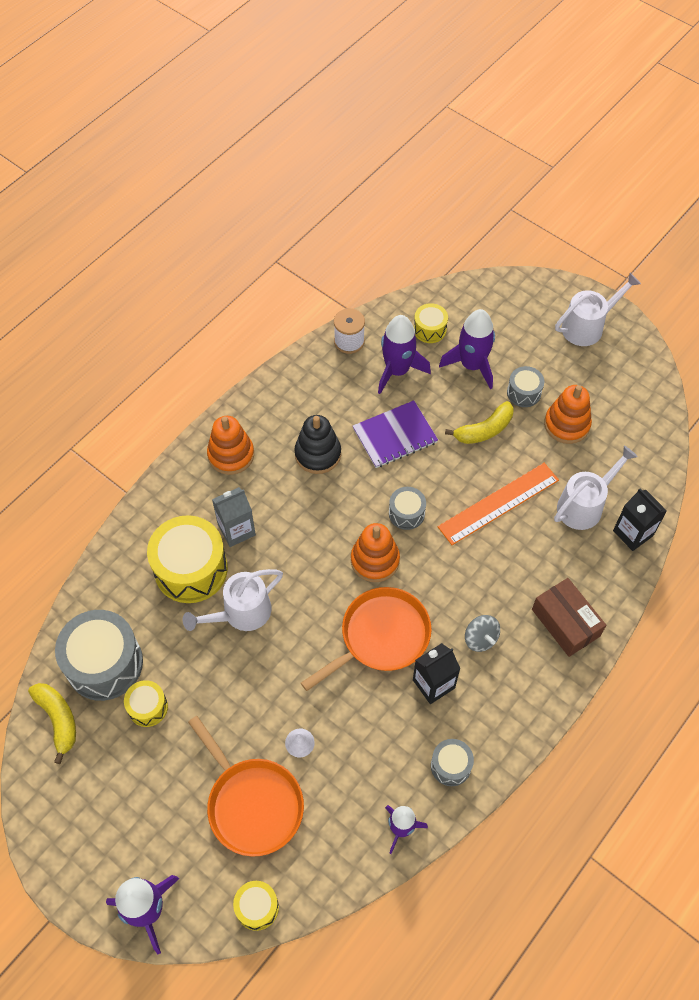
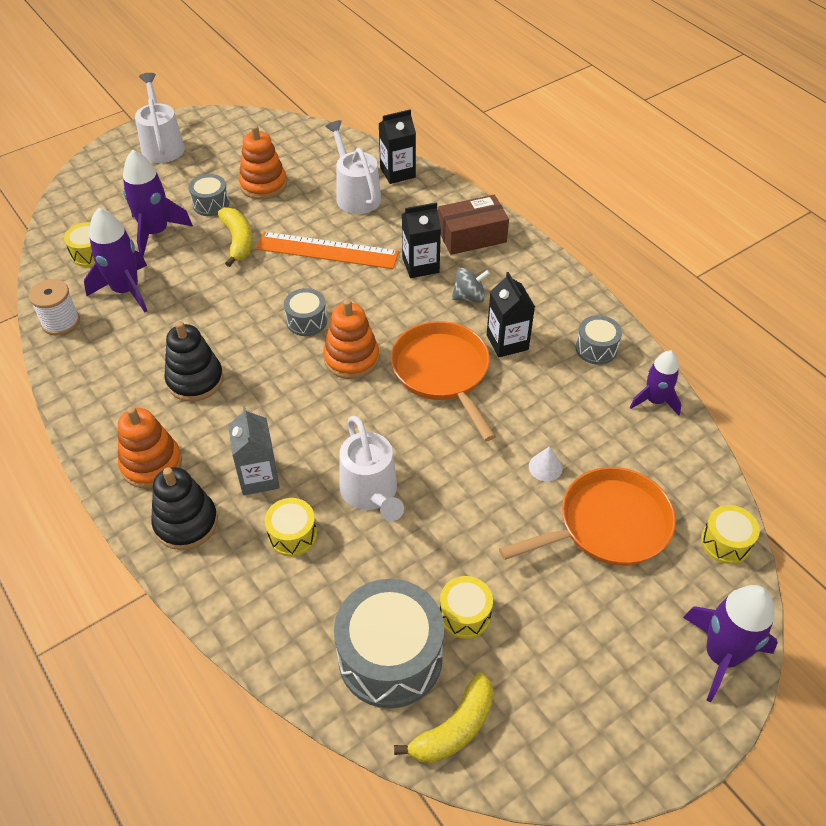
camera: 75 degrees left, 10 degrees down
yellow banana [28,683,76,764] -> yellow banana turned 150 degrees clockwise [394,672,494,763]
yellow drum [147,515,228,603] -> yellow drum [265,498,317,556], size x0.51
purple notebook [353,400,438,468] -> none
orange ruler [438,463,559,545] -> orange ruler turned 60 degrees counterclockwise [256,232,399,269]
none -> black stacking toy [151,467,218,550]
none -> black carton [402,202,441,278]

